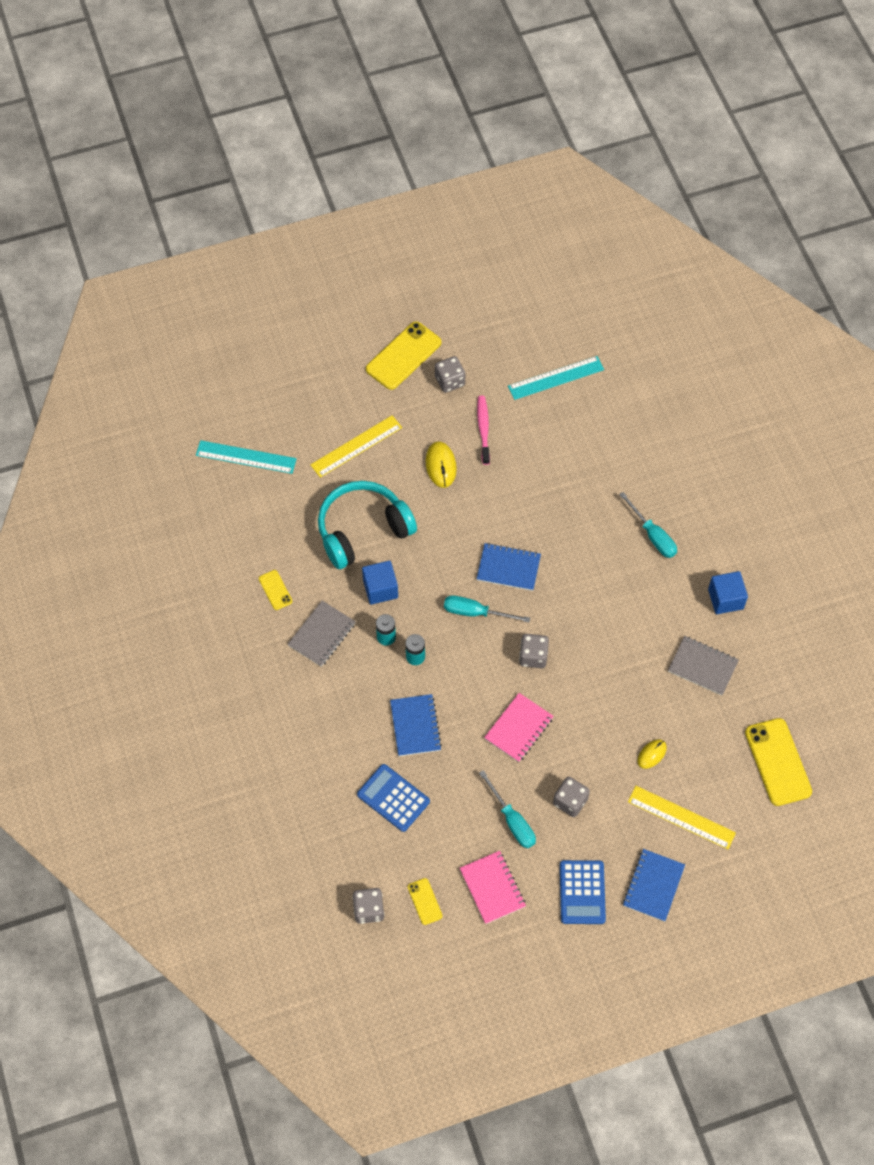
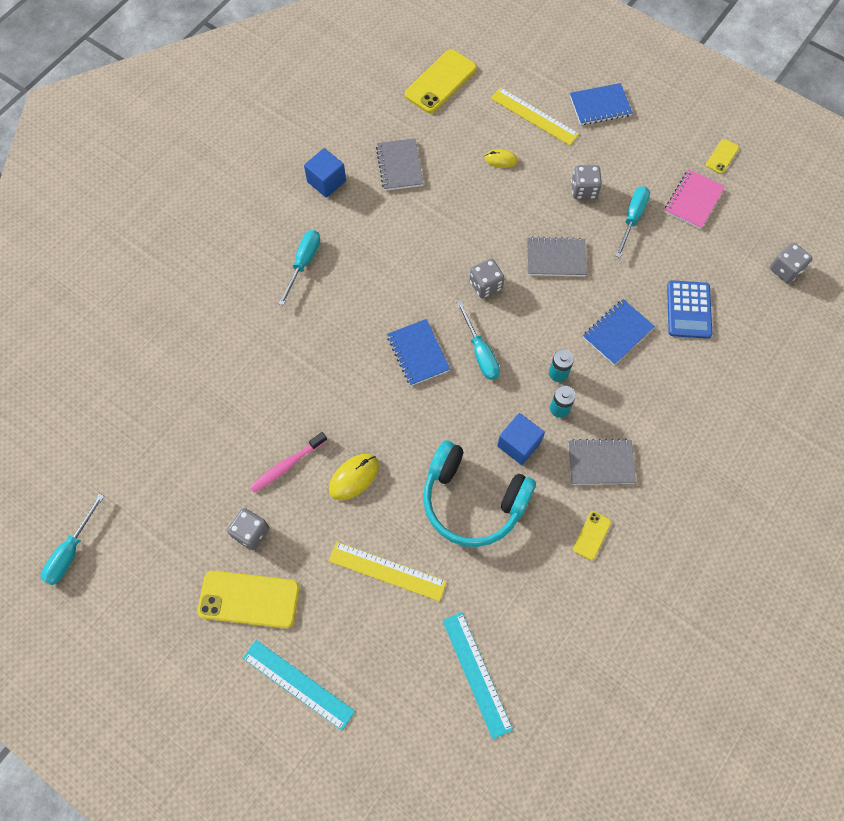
camera: 125 degrees left, 5 degrees up
yellow phone [408,878,442,925] -> yellow phone moved to [706,139,739,174]
pink notebook [484,693,554,762] -> grey notebook [527,237,587,277]
turquoise ruler [508,356,604,400] -> turquoise ruler moved to [243,640,355,731]
blue calculator [560,860,606,924] -> none
yellow ruler [628,786,736,849] -> yellow ruler turned 45 degrees counterclockwise [490,87,579,146]
none -> turquoise screwdriver [41,494,104,585]

